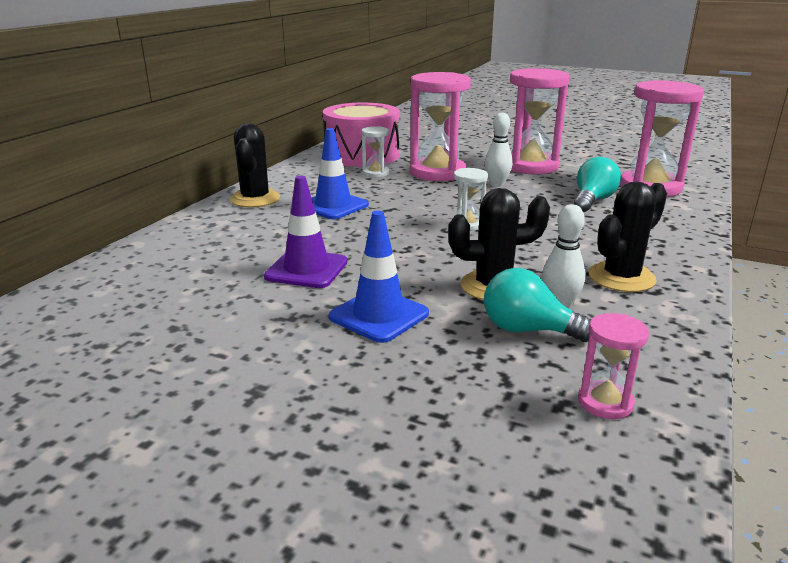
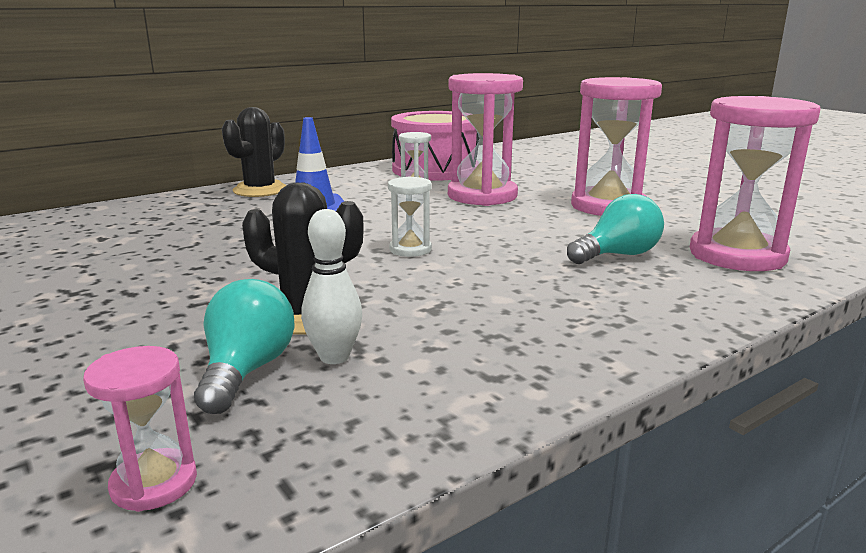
camera: 30 degrees right, 5 degrees down
purple traffic cone [264,176,347,288] -> none
blue traffic cone [329,211,429,343] -> none
turquoise light bulb [484,268,592,342] -> turquoise light bulb turned 45 degrees clockwise [194,279,295,414]
white bowling pin [485,113,513,187] -> none
black cactus [589,182,667,292] -> none

